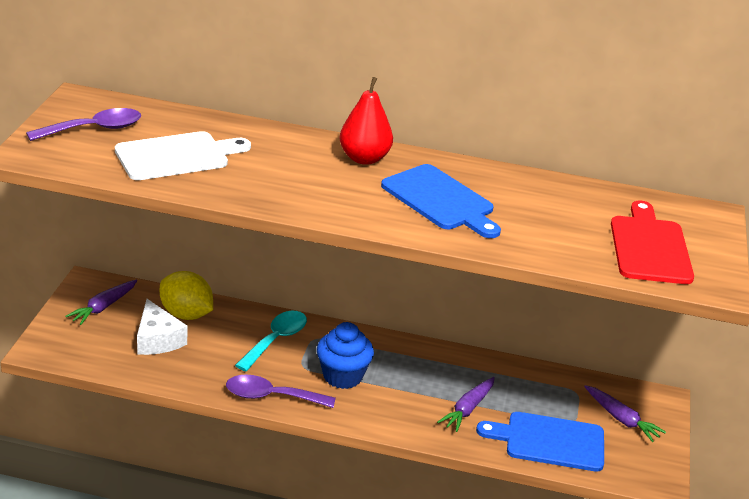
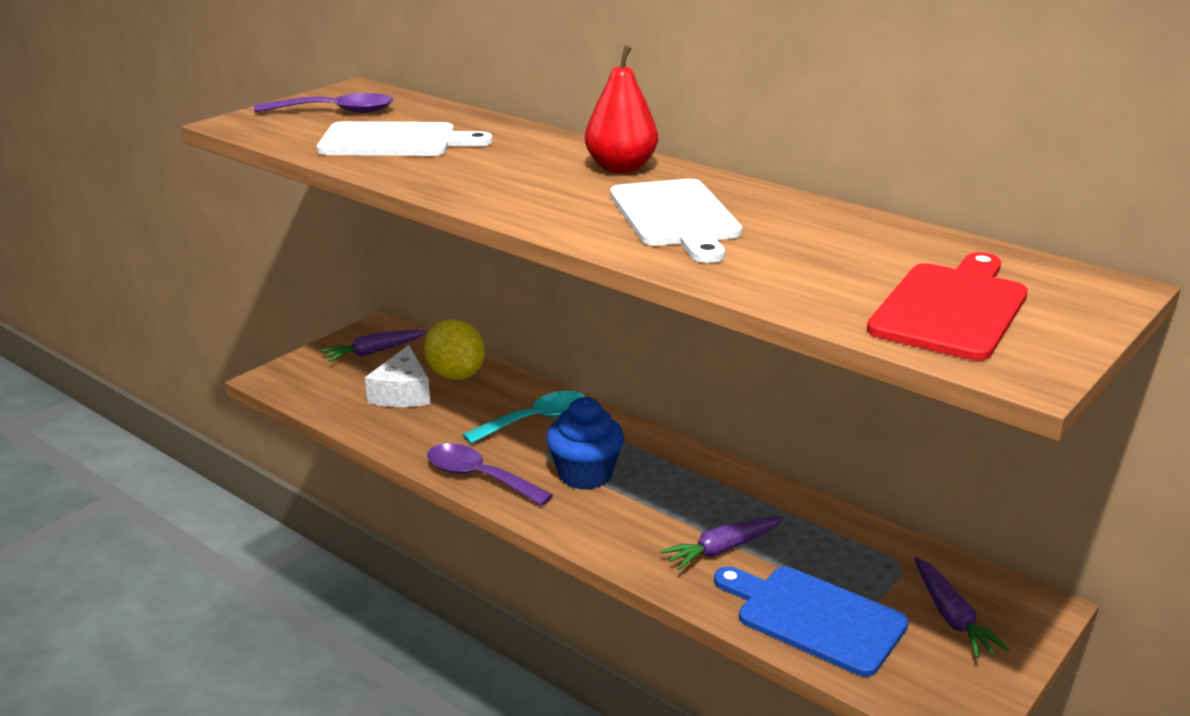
camera: 30 degrees right, 5 degrees down
blue cutting board [381,164,501,238] -> white cutting board [610,179,742,263]

